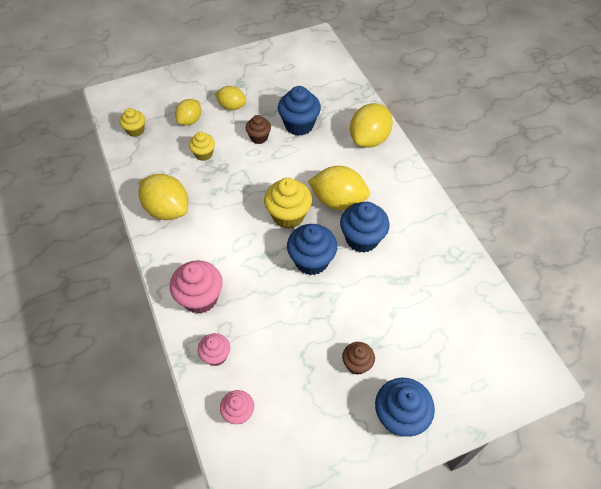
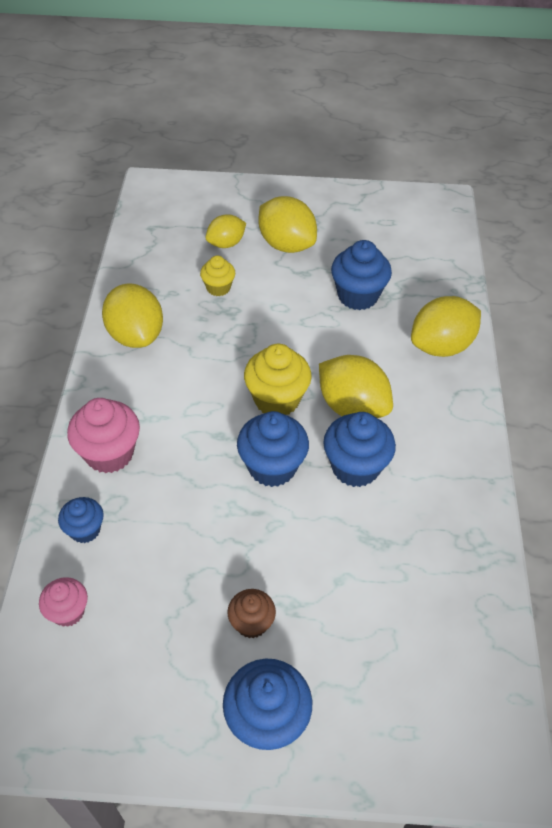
camera: 25 degrees right, 5 degrees down
yellow cupcake [120,108,145,137] -> none
pink cupcake [198,333,230,366] -> blue cupcake [58,497,104,543]
yellow lemon [215,86,247,110] -> yellow lemon [259,196,317,253], size x1.62
brown cupcake [246,115,271,144] -> none

